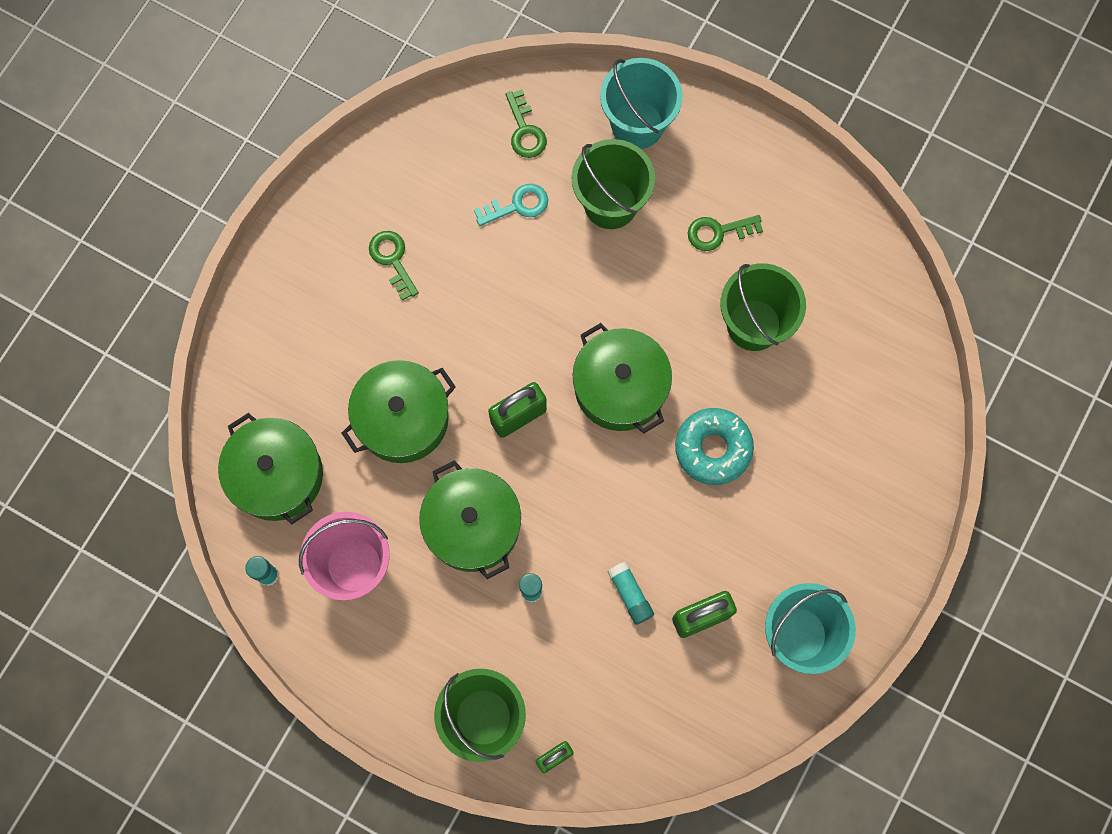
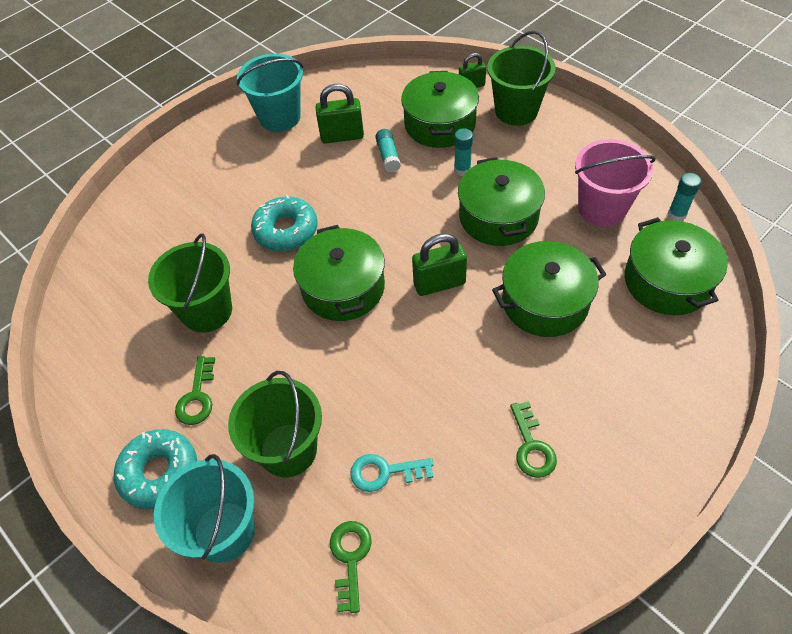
camera: 160 degrees left, 20 degrees down
green key [688,215,763,251] -> green key turned 90 degrees clockwise [175,356,215,425]
none -> turquoise donut [114,429,197,509]
none -> green pot [401,71,479,148]

